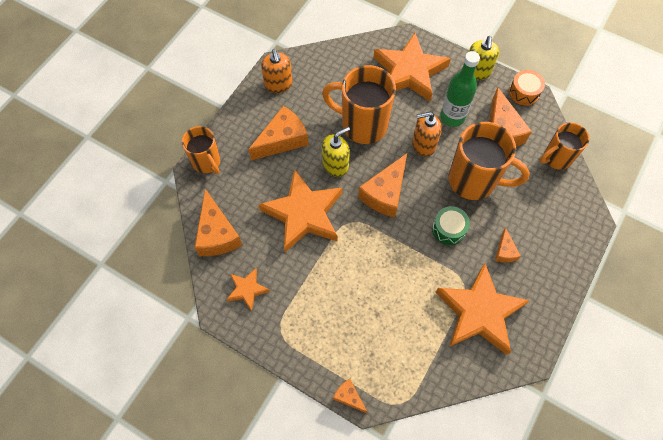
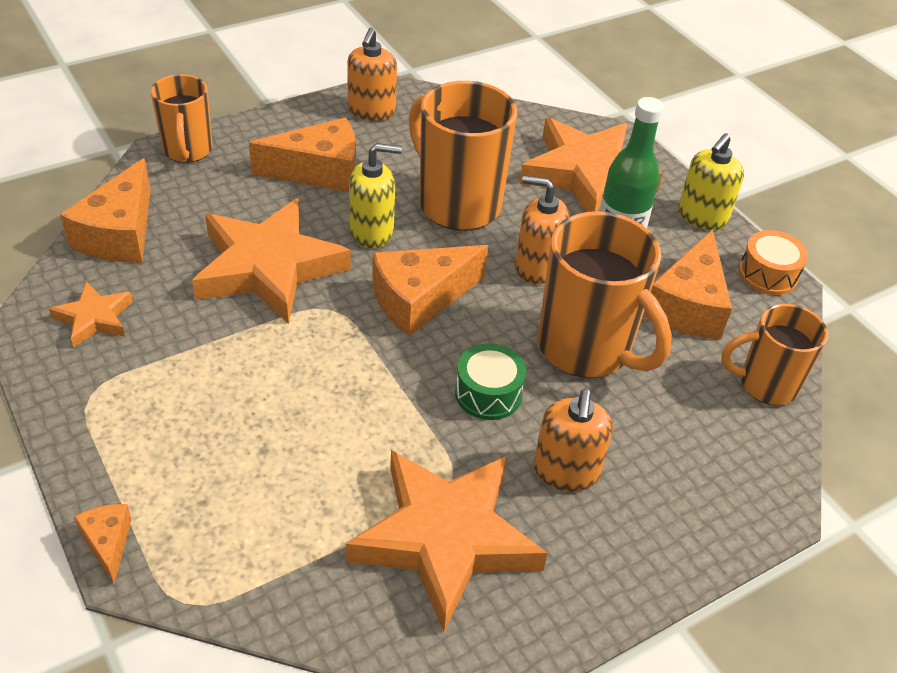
camera: 25 degrees right, 20 degrees down
orange cheese [495,228,521,262] -> orange soap dispenser [534,389,613,492]

